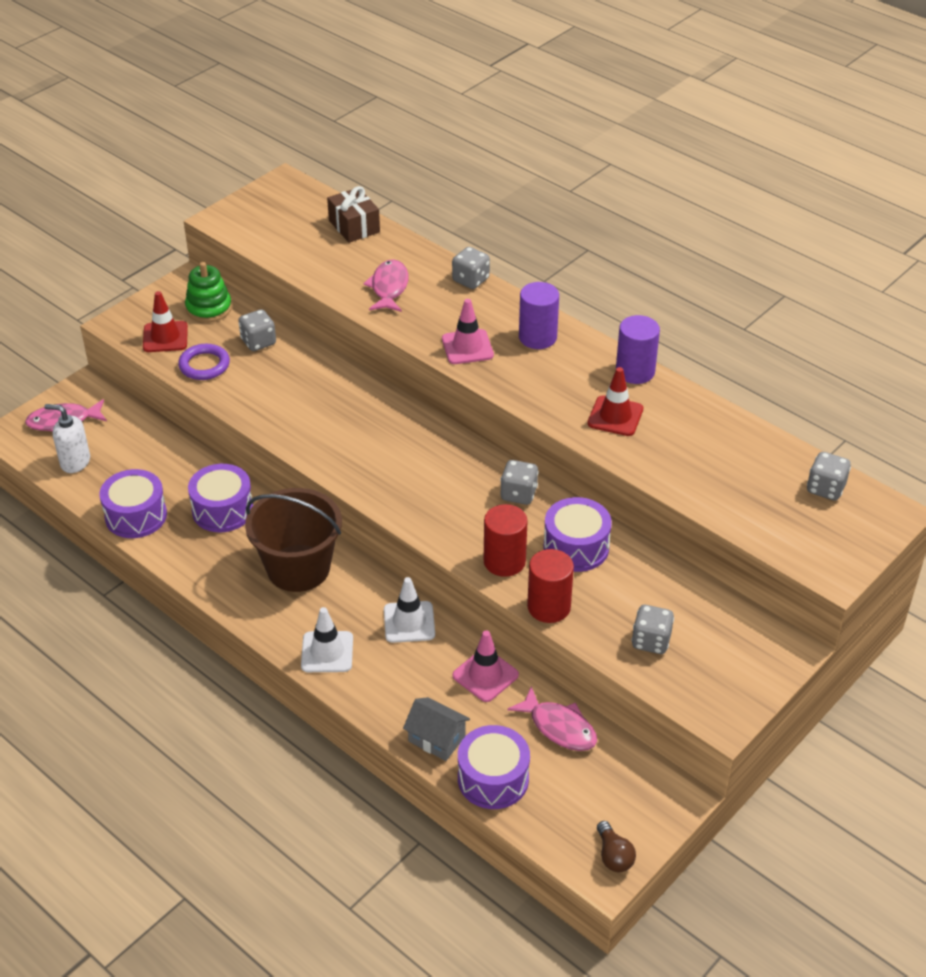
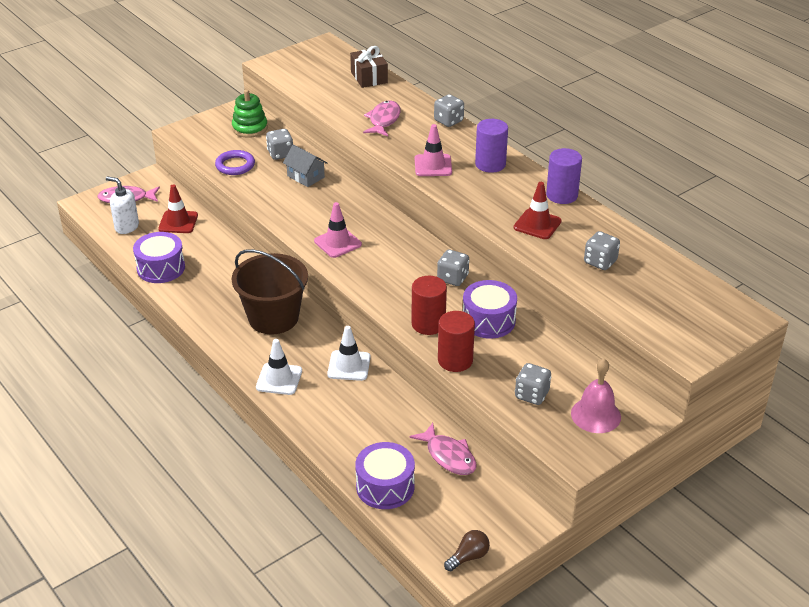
camera: 10 degrees right, 5 degrees down
red traffic cone [143,291,188,352] -> red traffic cone moved to [158,184,198,233]
purple drum [188,464,253,532] -> none
grey house [403,697,470,761] -> grey house moved to [283,145,327,187]
pink traffic cone [453,630,519,702] -> pink traffic cone moved to [314,202,362,258]
brown light bulb [597,821,636,872] -> brown light bulb turned 120 degrees counterclockwise [444,530,490,571]
grey dice [807,452,851,500] -> grey dice moved to [584,231,620,270]
none -> pink bell [571,358,621,433]

